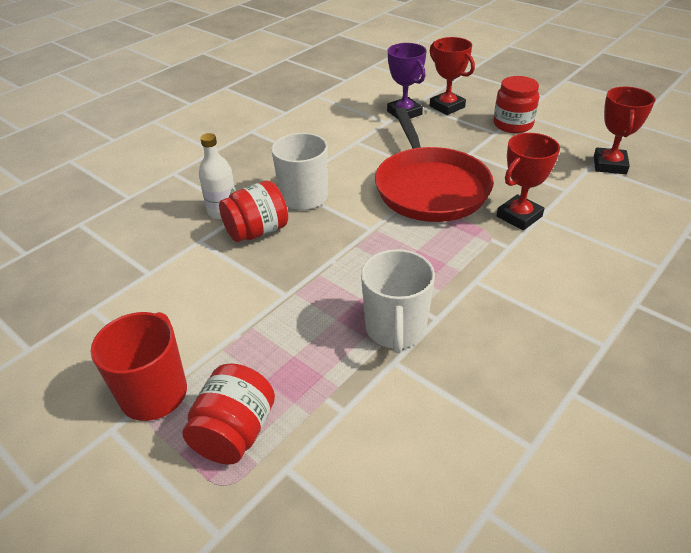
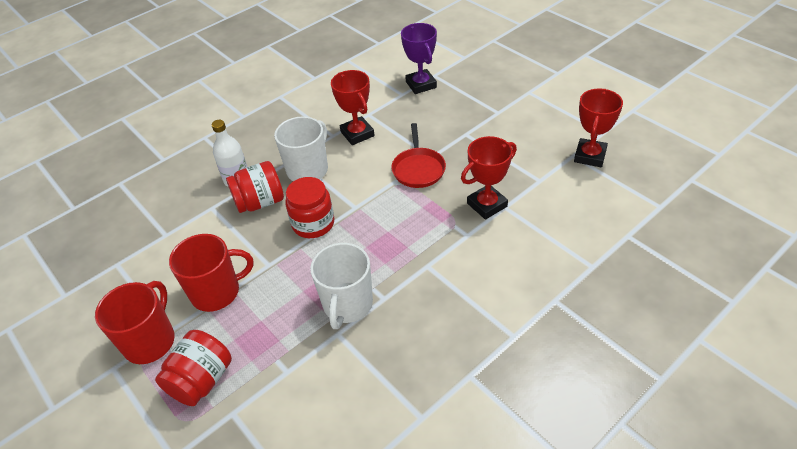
camera: 10 degrees right, 5 degrees up
red pan [375,107,493,222] -> red pan [391,123,446,188], size x0.53
red trophy [430,37,475,115] -> red trophy moved to [331,70,375,145]
red jar [493,76,539,133] -> red jar moved to [285,177,334,238]
none -> red mug [169,234,254,312]

